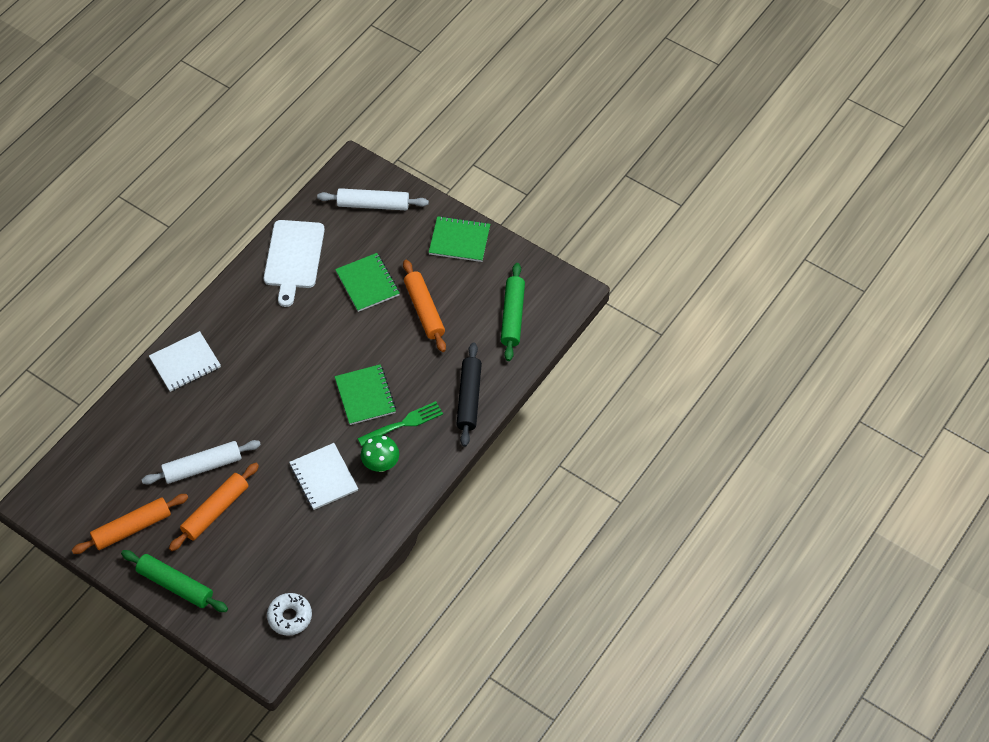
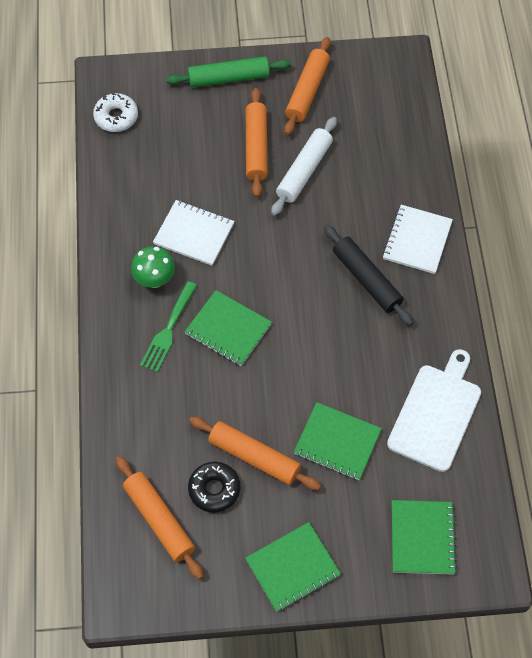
camera: 140 degrees right, 5 degrees up
white cutting board [264,220,325,307] -> white cutting board turned 60 degrees clockwise [387,349,481,472]
white rolling pin [317,188,429,210] -> green notebook [392,500,457,575]
black rolling pin [456,342,482,447] -> black rolling pin moved to [324,225,413,326]
green rolling pin [501,263,525,361] -> orange rolling pin [116,456,203,579]
none -> black donut [188,462,240,513]

